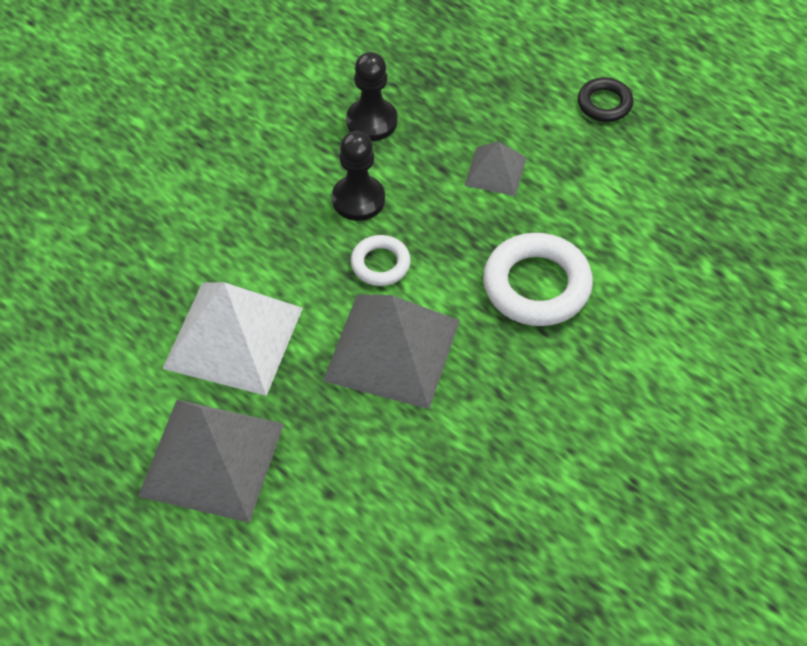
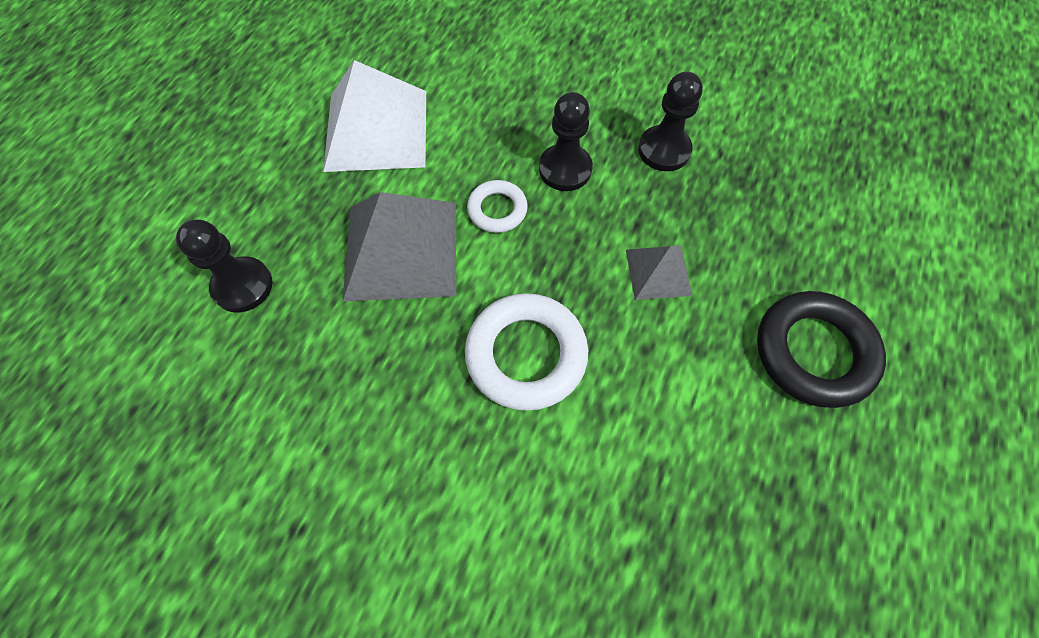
camera: 70 degrees right, 10 degrees up
grey pyramid [138,400,284,523] -> none
black ring [578,77,633,122] -> black ring [757,291,886,408], size x1.80
none -> black pawn [176,220,273,313]

